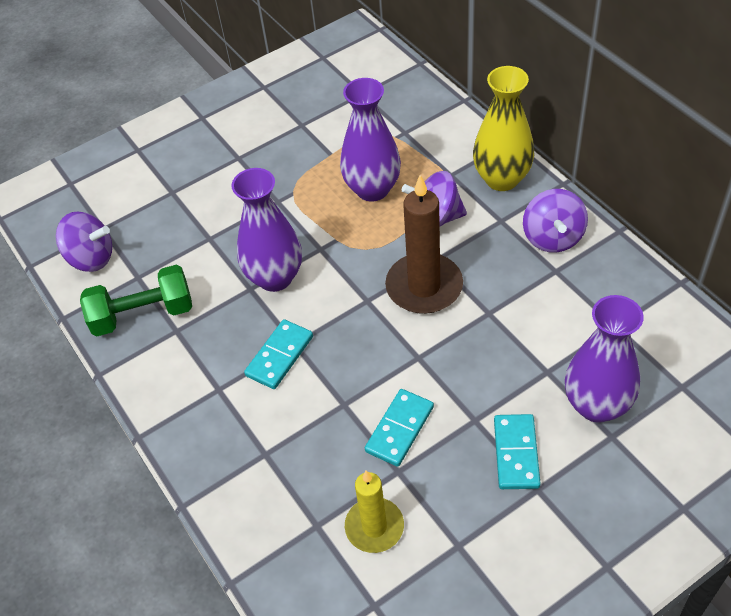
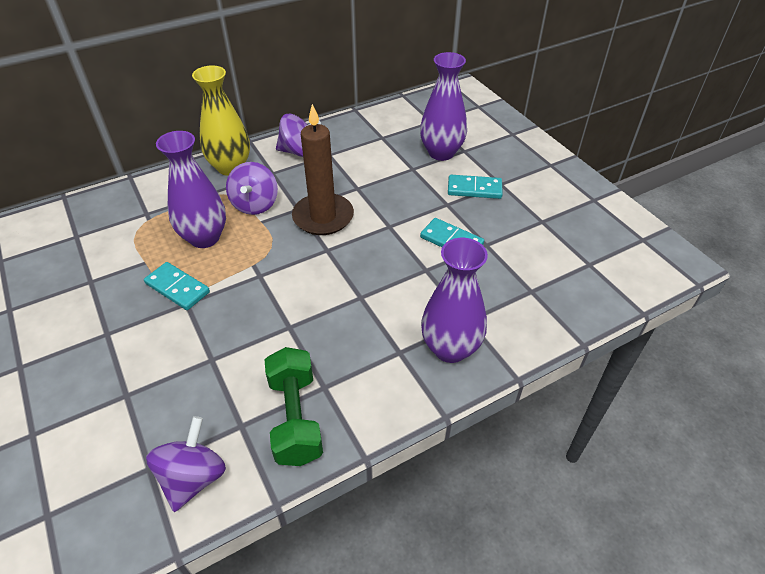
camera: 90 degrees left, 5 degrees down
purple vase [232,168,302,292] -> purple vase moved to [421,238,488,363]
turquoise domino [244,319,313,389] -> turquoise domino moved to [144,262,210,310]
yellow candle [345,471,404,553] -> none

